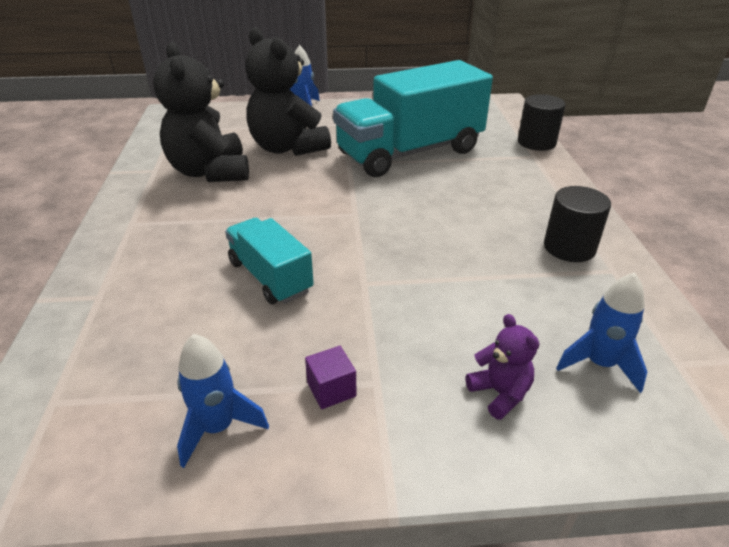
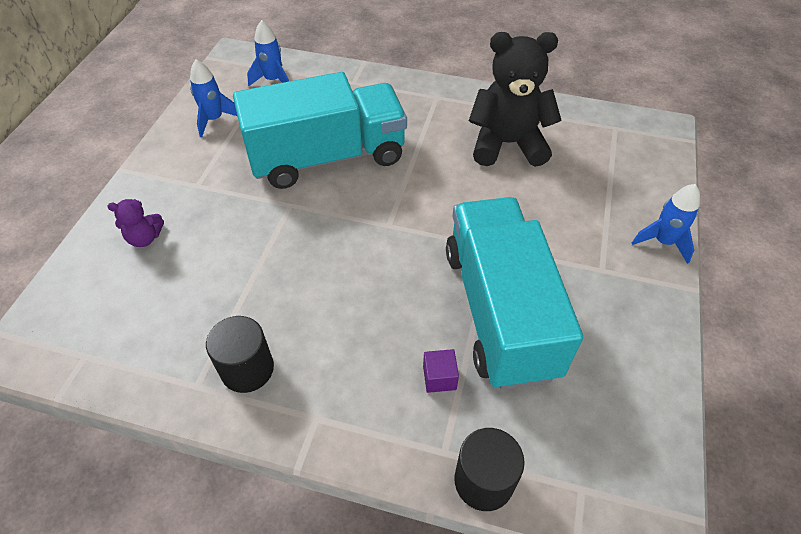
camera: 110 degrees right, 15 degrees up
turquoise truck [225,218,314,304] -> turquoise truck [233,72,407,189], size x1.92
black teddy bear [245,27,331,156] -> none
purple cube [305,346,356,409] -> purple cube moved to [423,349,459,393]
blue rocket [556,272,647,393] -> blue rocket moved to [247,20,289,86]

